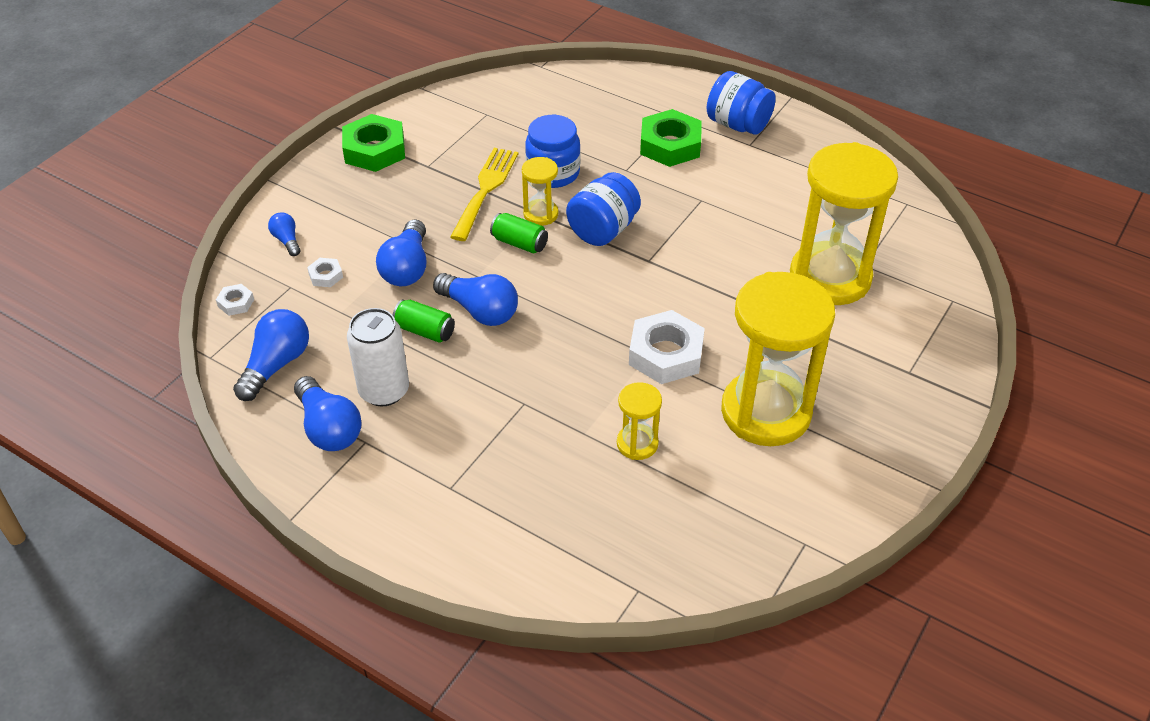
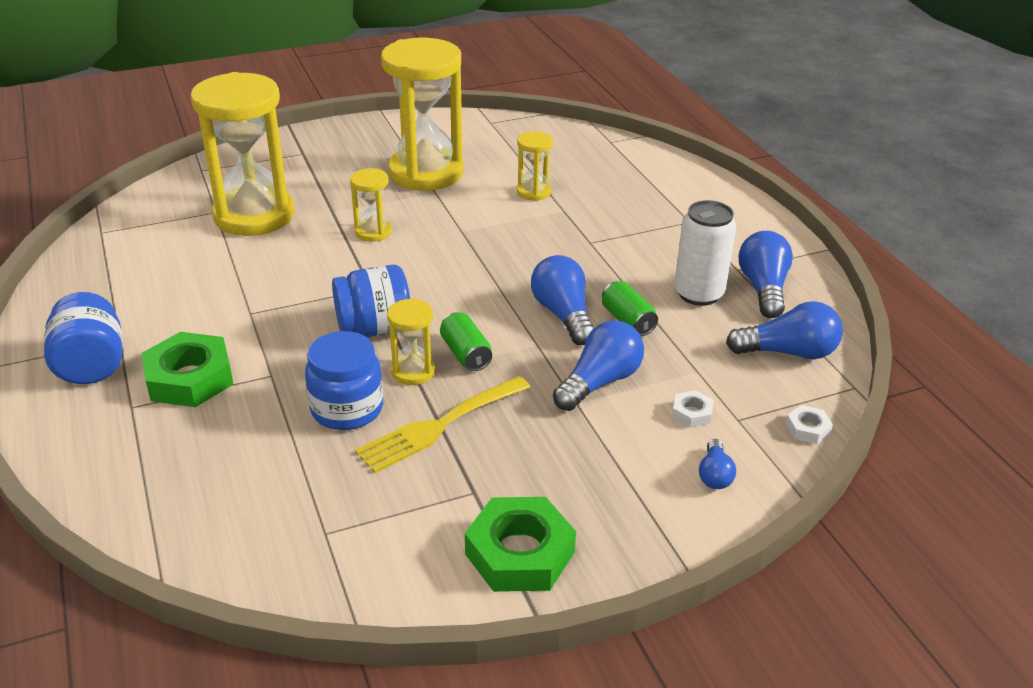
camera: 145 degrees left, 10 degrees down
blue light bulb [233,309,309,401] -> blue light bulb turned 150 degrees counterclockwise [726,301,843,359]
white nut [629,310,705,384] -> none
none -> yellow hourglass [350,168,392,242]

